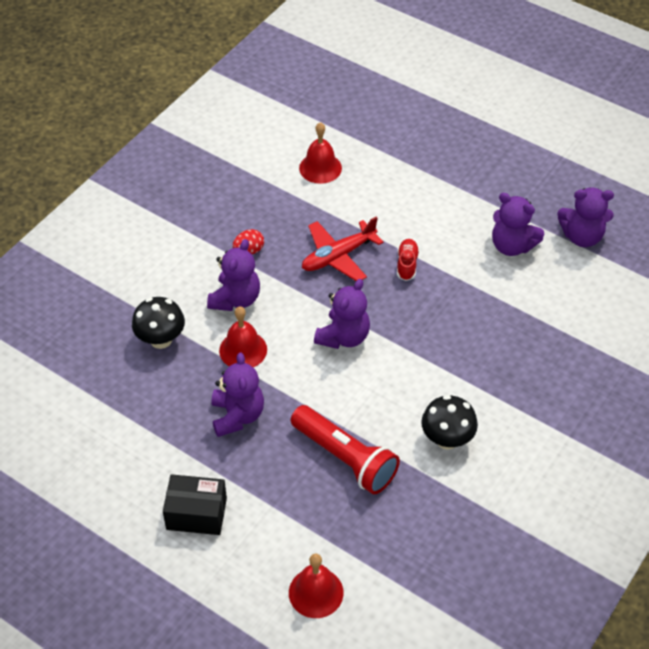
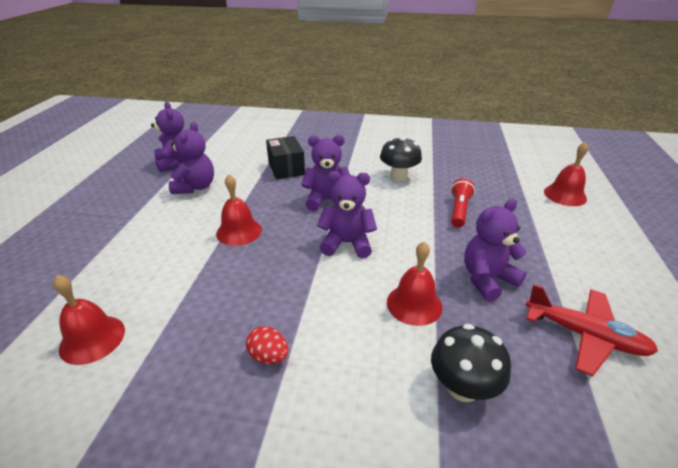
camera: 115 degrees left, 15 degrees down
black box [163,474,227,535] -> black box moved to [266,136,305,180]
purple teddy bear [207,239,260,311] -> purple teddy bear moved to [301,135,350,211]
red flashlight [291,405,400,494] -> red flashlight [451,178,475,228], size x0.61
red plane [302,216,384,281] -> red plane moved to [526,284,658,376]
red shoe [397,239,419,281] -> red bell [216,174,262,246]

